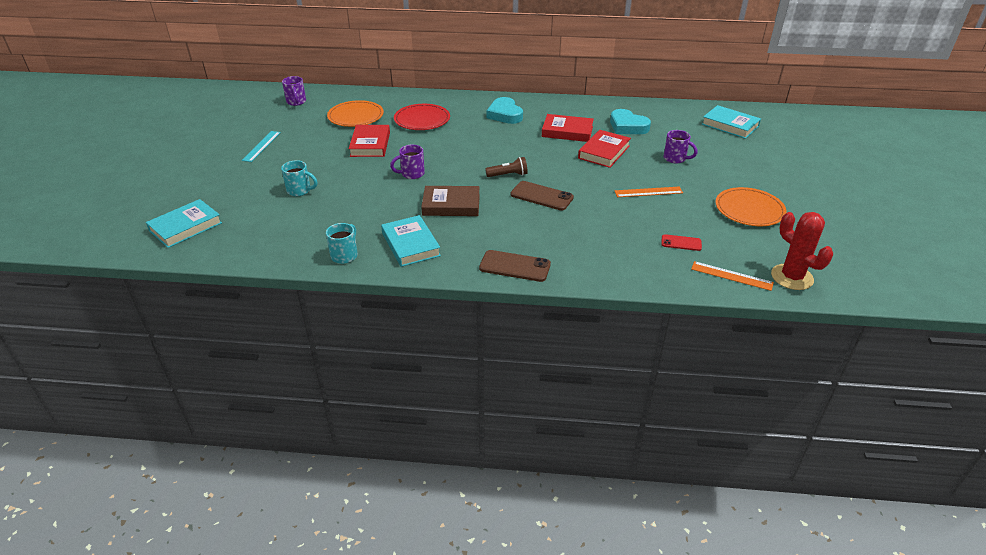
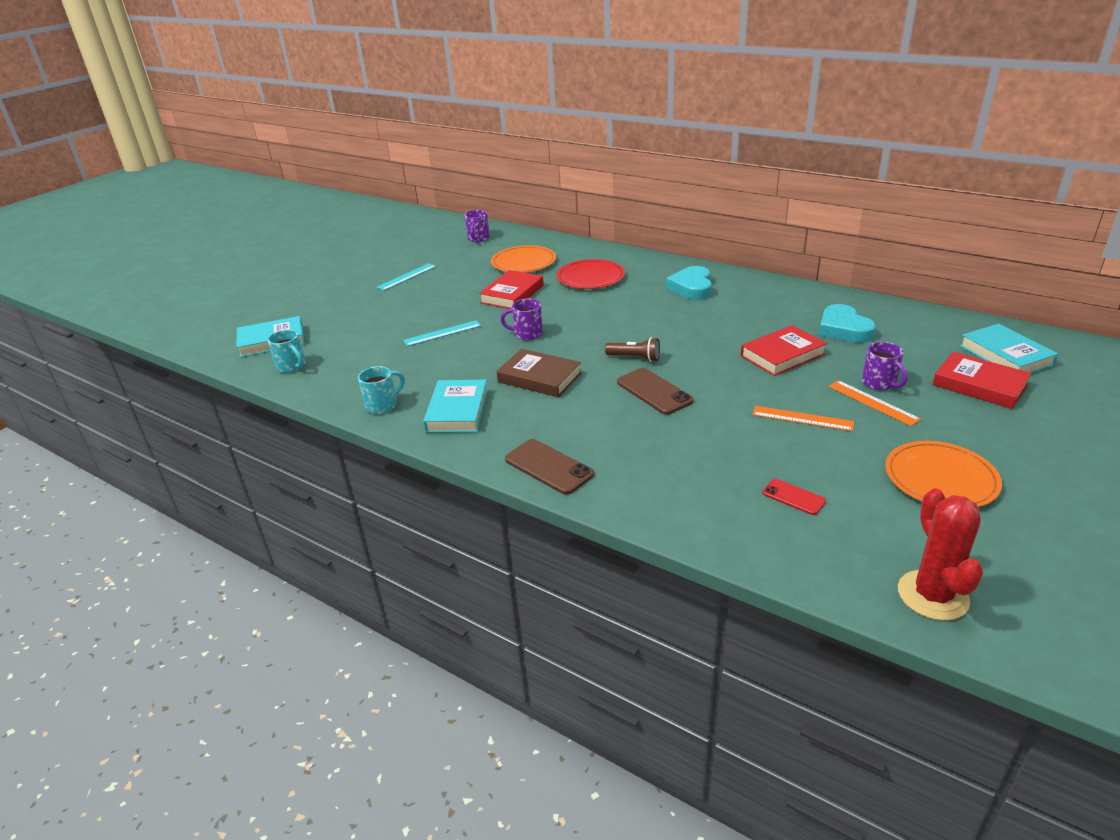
camera: 30 degrees right, 5 degrees down
turquoise mug [281,160,318,196] -> turquoise mug moved to [267,329,306,373]
red book [542,114,594,142] -> red book moved to [932,352,1032,409]
orange ruler [691,261,774,291] -> orange ruler moved to [828,380,921,426]
none -> turquoise ruler [403,320,481,346]

